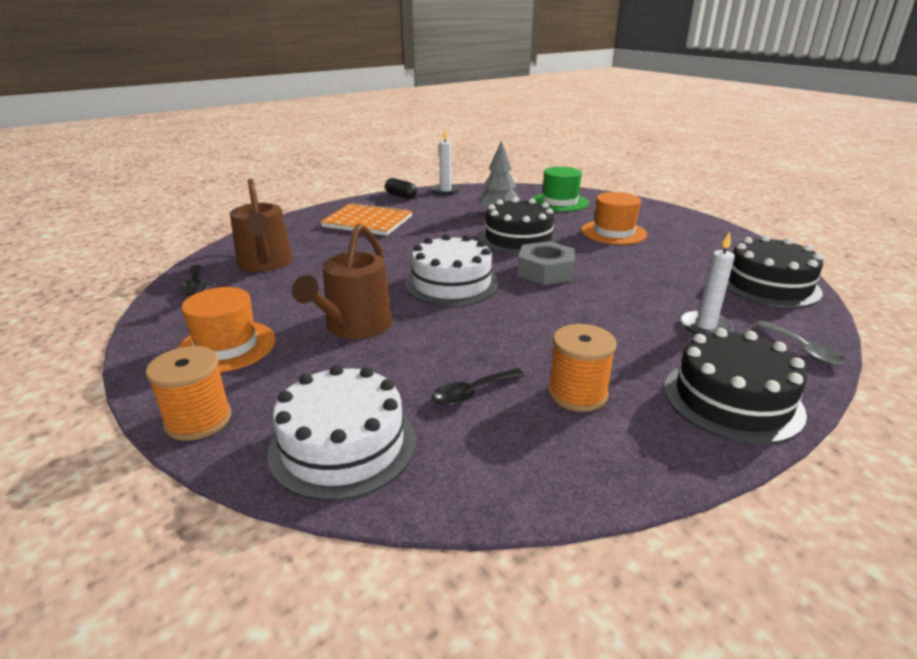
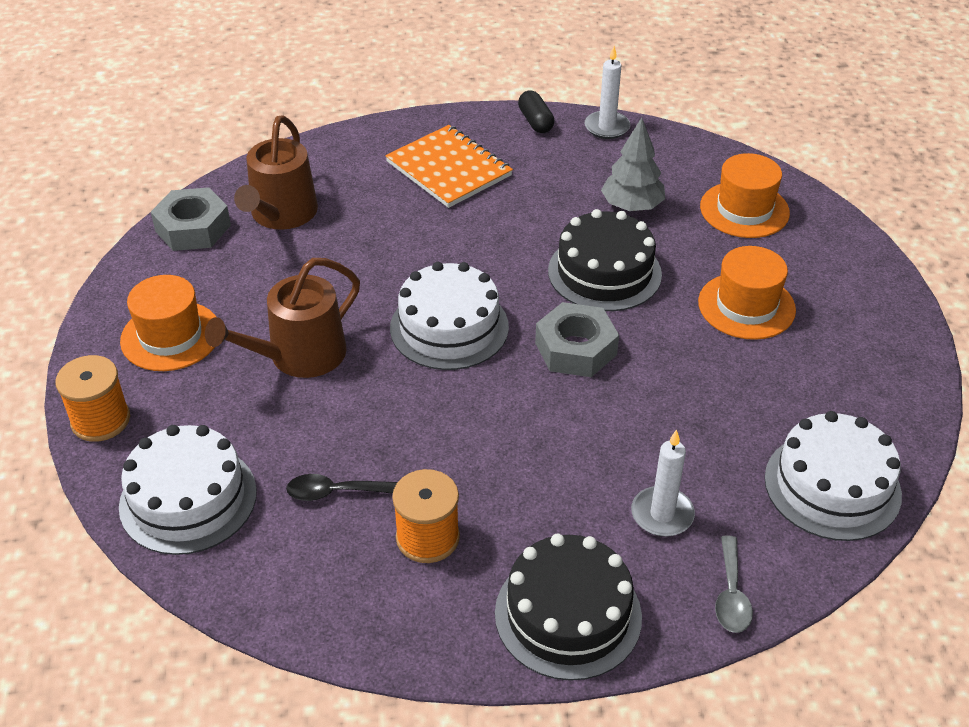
camera: 30 degrees right, 15 degrees up
black spoon [180,265,206,296] -> grey nut [151,187,231,251]
green hat [533,167,589,211] -> orange hat [700,153,790,238]
black cake [726,235,823,308] -> white cake [765,411,902,541]

